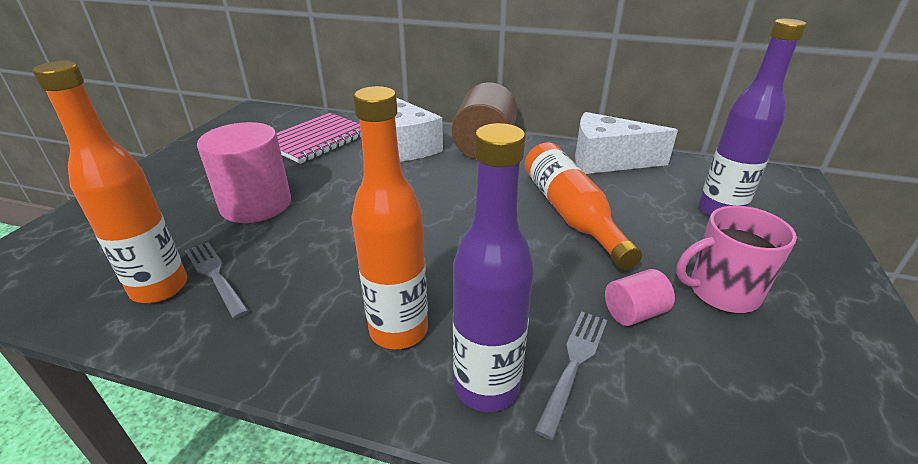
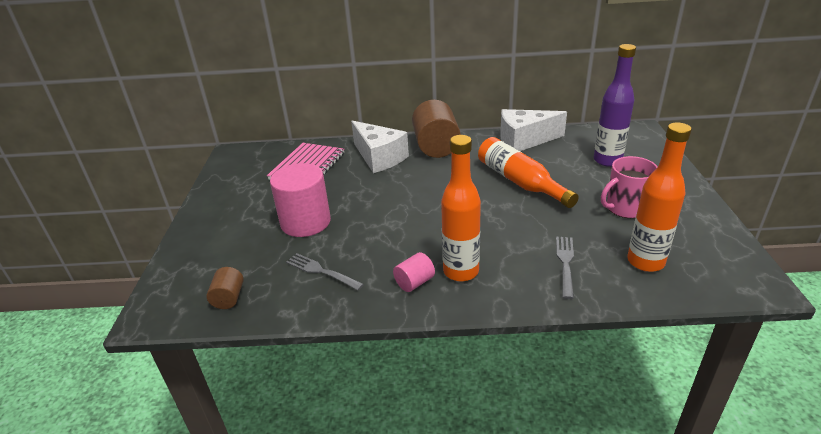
camera: 15 degrees left, 0 degrees up
orange bottle [32,61,187,303] -> orange bottle moved to [627,122,692,272]
purple bottle [453,123,534,412] -> none
pink cylinder [605,269,675,326] -> pink cylinder moved to [393,252,435,292]
none -> brown cylinder [206,267,244,309]

